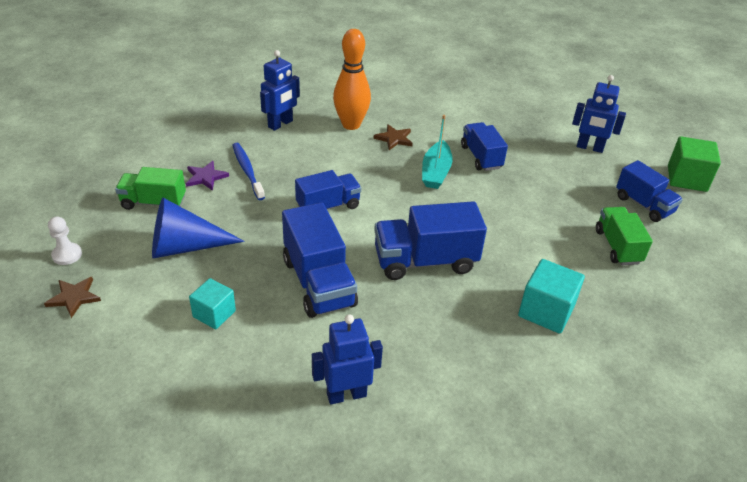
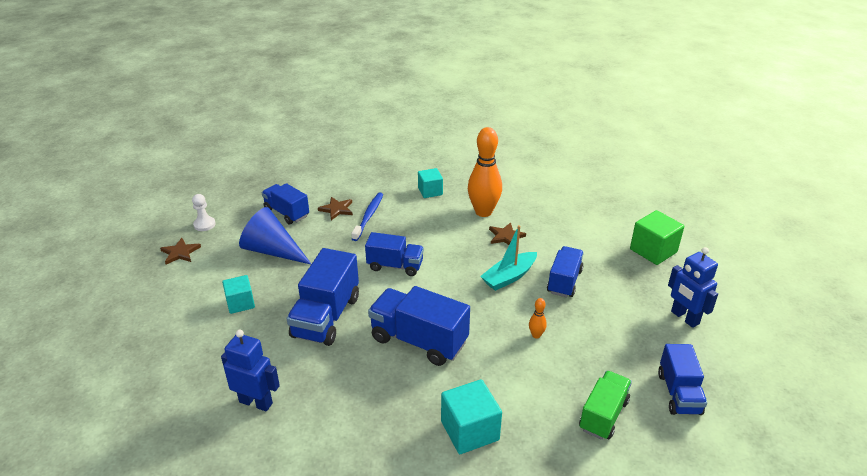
camera: 40 degrees right, 5 degrees down
green truck [115,167,186,210] -> blue truck [262,183,309,225]
purple star [186,161,229,191] -> brown star [318,197,353,220]
blue robot [260,50,300,131] -> turquoise cube [418,168,443,198]
green cube [668,136,721,192] -> green cube moved to [630,210,684,265]
none -> orange bowling pin [529,298,547,338]

